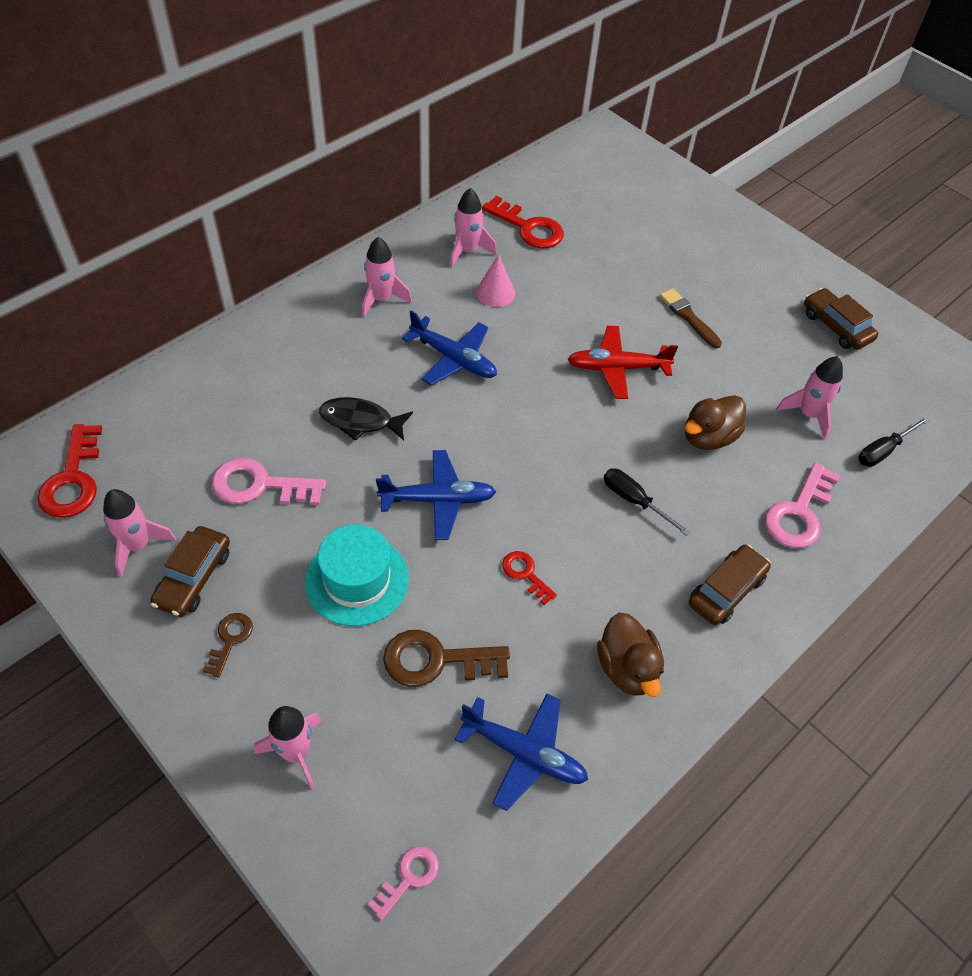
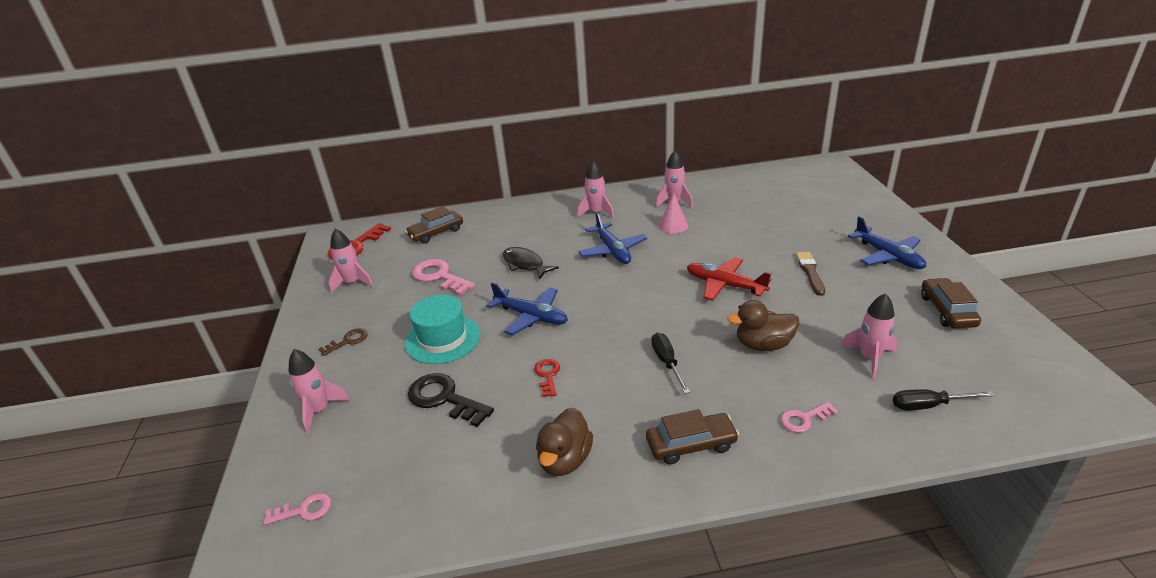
camera: 40 degrees right, 20 degrees down
brown car [150,526,230,617] -> brown car moved to [405,206,463,244]
brown key [383,630,510,687] -> black key [408,373,494,427]
blue plane [455,694,588,811] -> blue plane moved to [848,216,926,269]
red key [482,196,564,249] -> none
pink key [765,462,840,548] -> pink key [780,402,838,433], size x0.56

